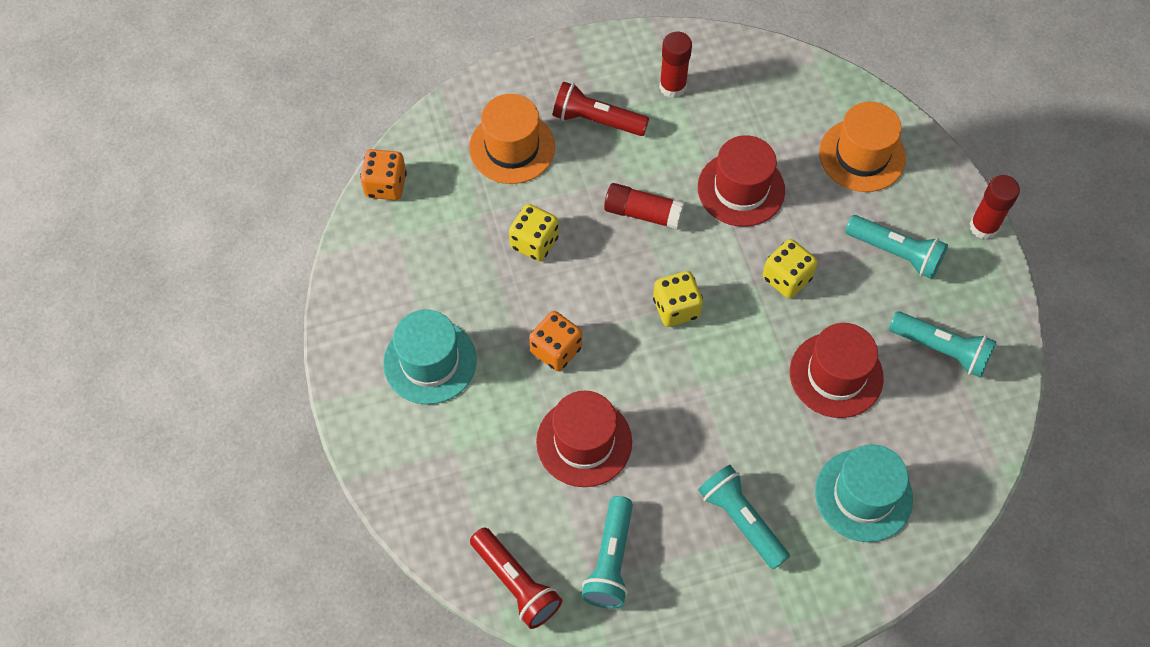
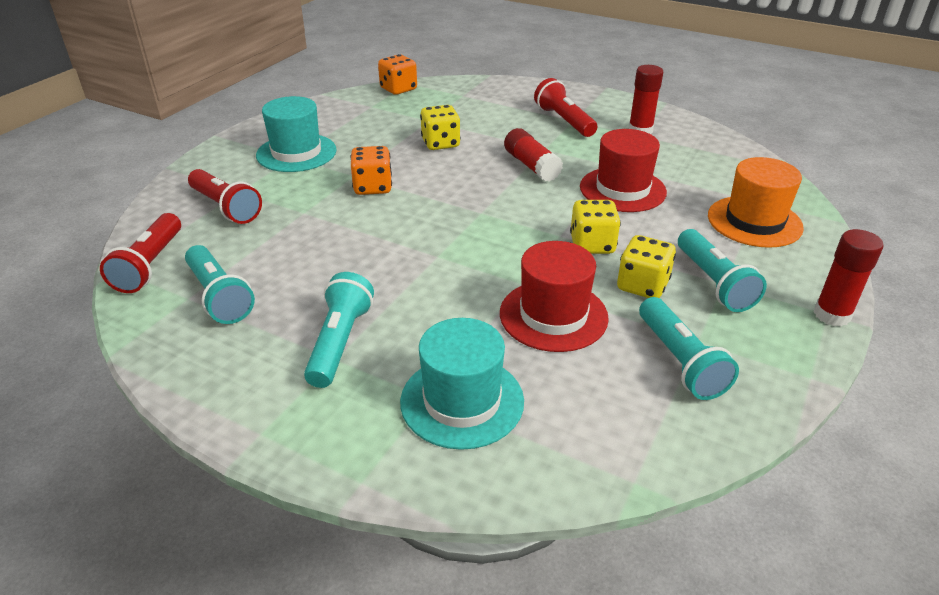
camera: 45 degrees right, 25 degrees down
orange hat [469,94,555,184] -> none
red hat [536,391,632,487] -> none
turquoise flashlight [582,496,633,609] -> turquoise flashlight turned 90 degrees counterclockwise [185,245,255,324]
yellow dice [653,271,703,327] -> yellow dice moved to [617,235,676,298]
none -> red flashlight [188,169,262,224]

